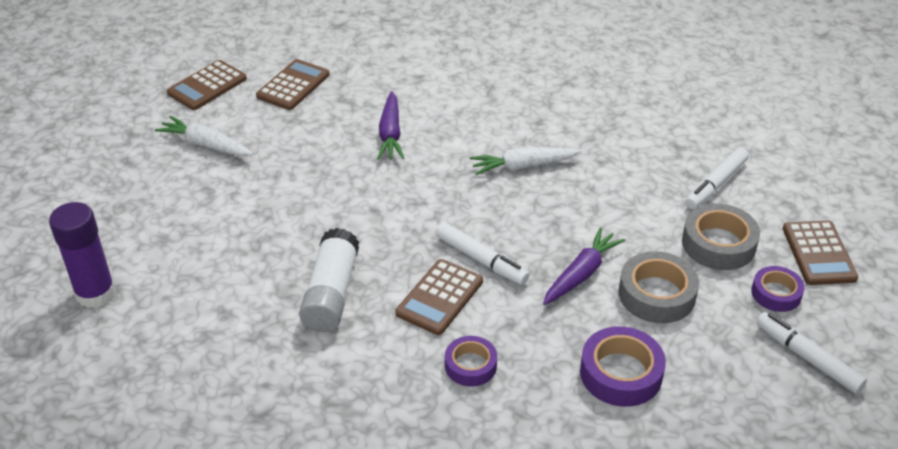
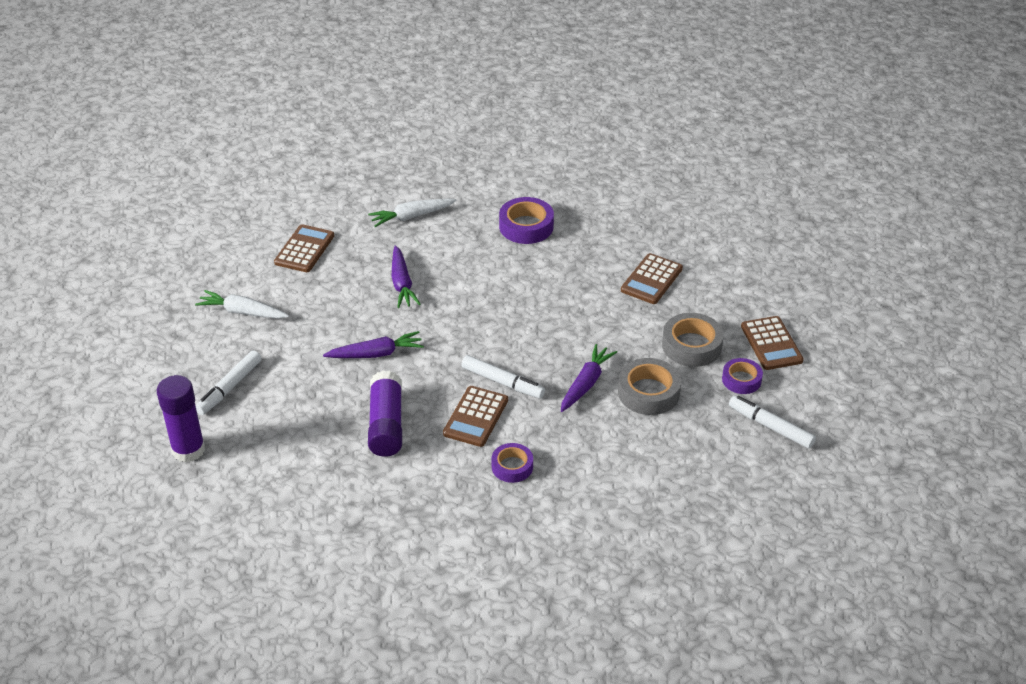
camera: 10 degrees left, 0 degrees up
brown calculator [167,60,247,110] -> brown calculator moved to [621,253,683,304]
white glue stick [299,228,359,332] -> purple glue stick [368,371,402,457]
white carrot [470,147,582,175] -> white carrot moved to [368,198,456,227]
purple tape [580,326,666,407] -> purple tape moved to [499,197,554,244]
white marker [685,147,749,210] -> white marker moved to [196,350,262,415]
none -> purple carrot [323,331,424,358]

